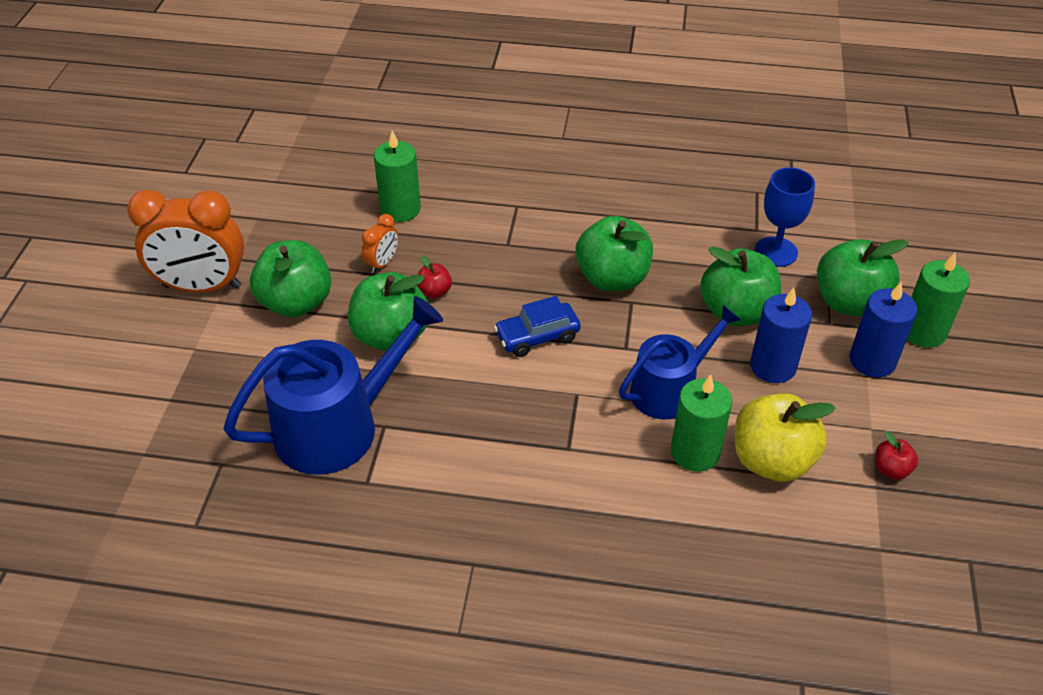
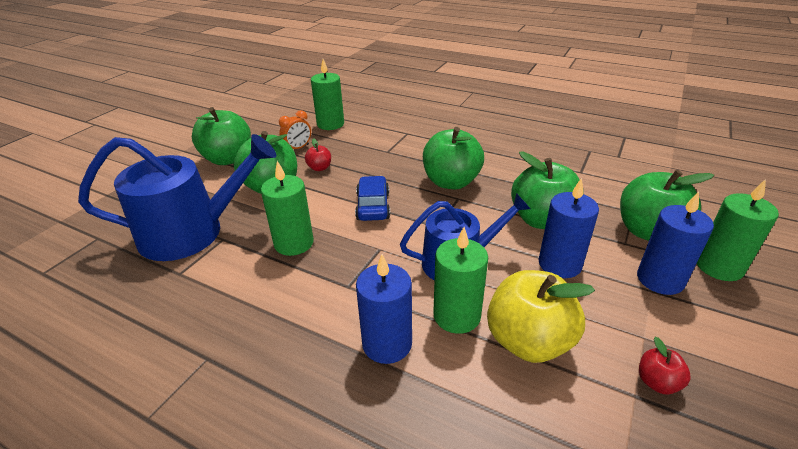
camera: 20 degrees right, 10 degrees down
orange clock [127,190,244,293] -> none
blue car [494,296,581,357] -> blue car turned 90 degrees clockwise [355,176,390,221]
blue goblet [755,167,815,267] -> none
none -> green candle [261,161,314,256]
none -> blue candle [356,254,412,364]

